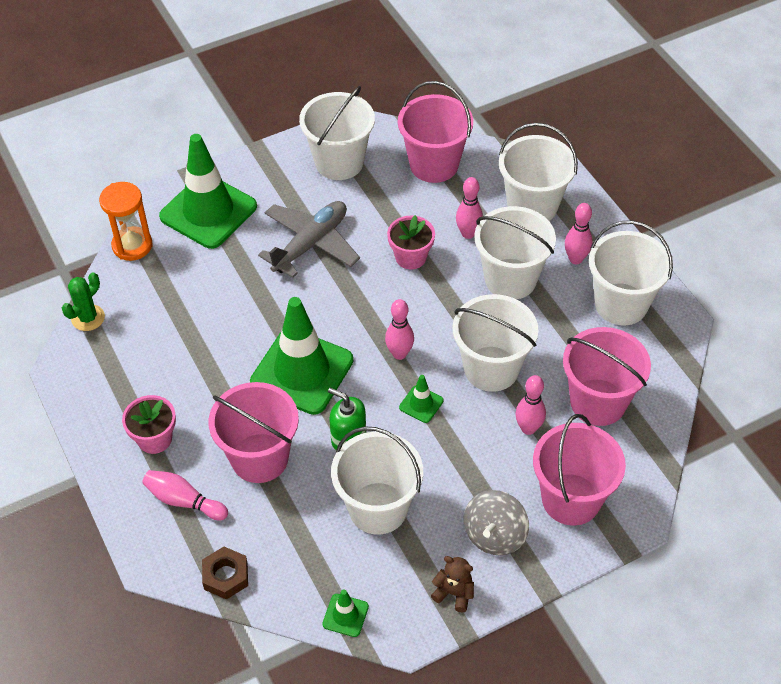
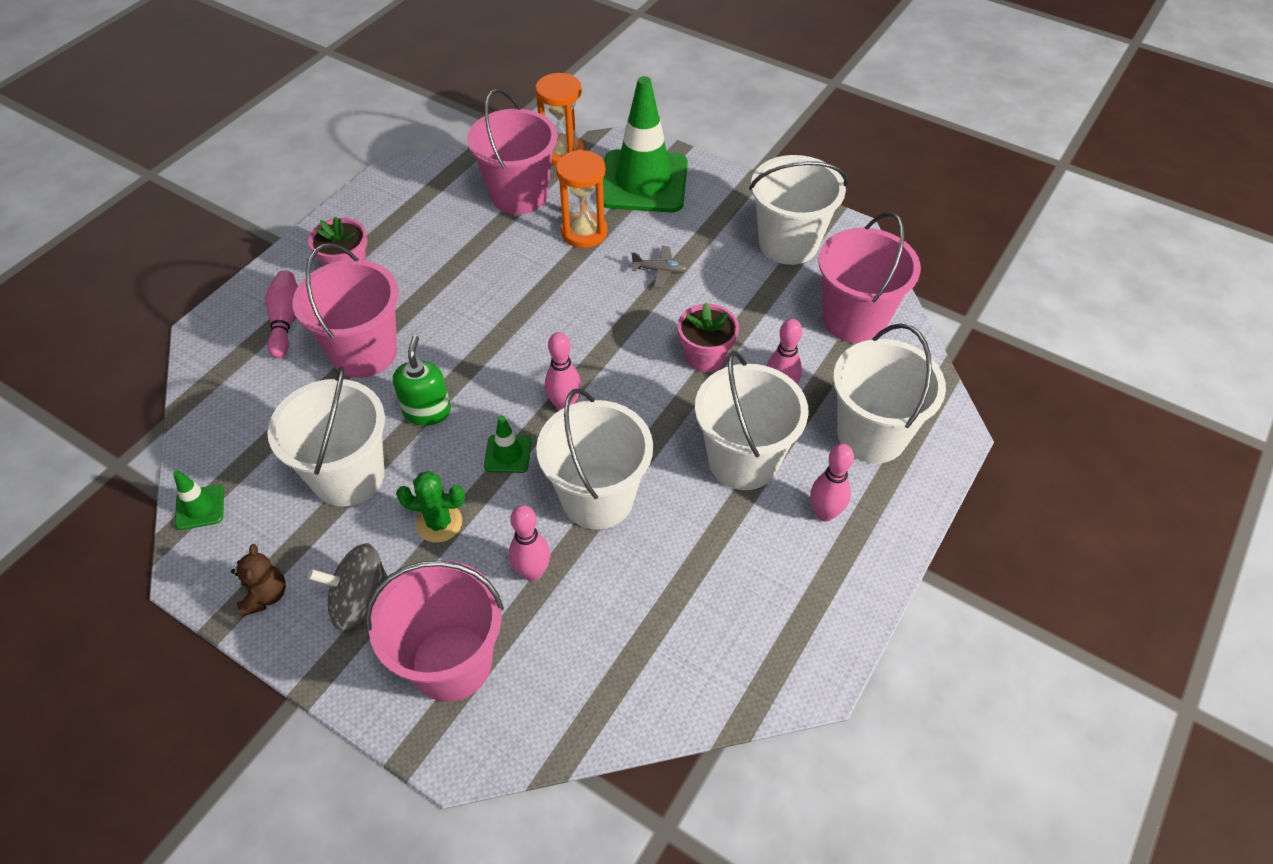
camera: 60 degrees right, 0 degrees up
green cactus [62,272,105,331] -> green cactus moved to [396,471,465,543]
brown nut [202,547,248,600] -> none
green traffic cone [250,297,353,415] -> none
grey plane [258,201,360,278] -> grey plane [631,246,688,288], size x0.44
pink bucket [563,327,651,426] -> pink bucket moved to [467,89,558,214]
white bucket [589,220,673,325] -> none
none -> orange hourglass [556,149,607,248]

